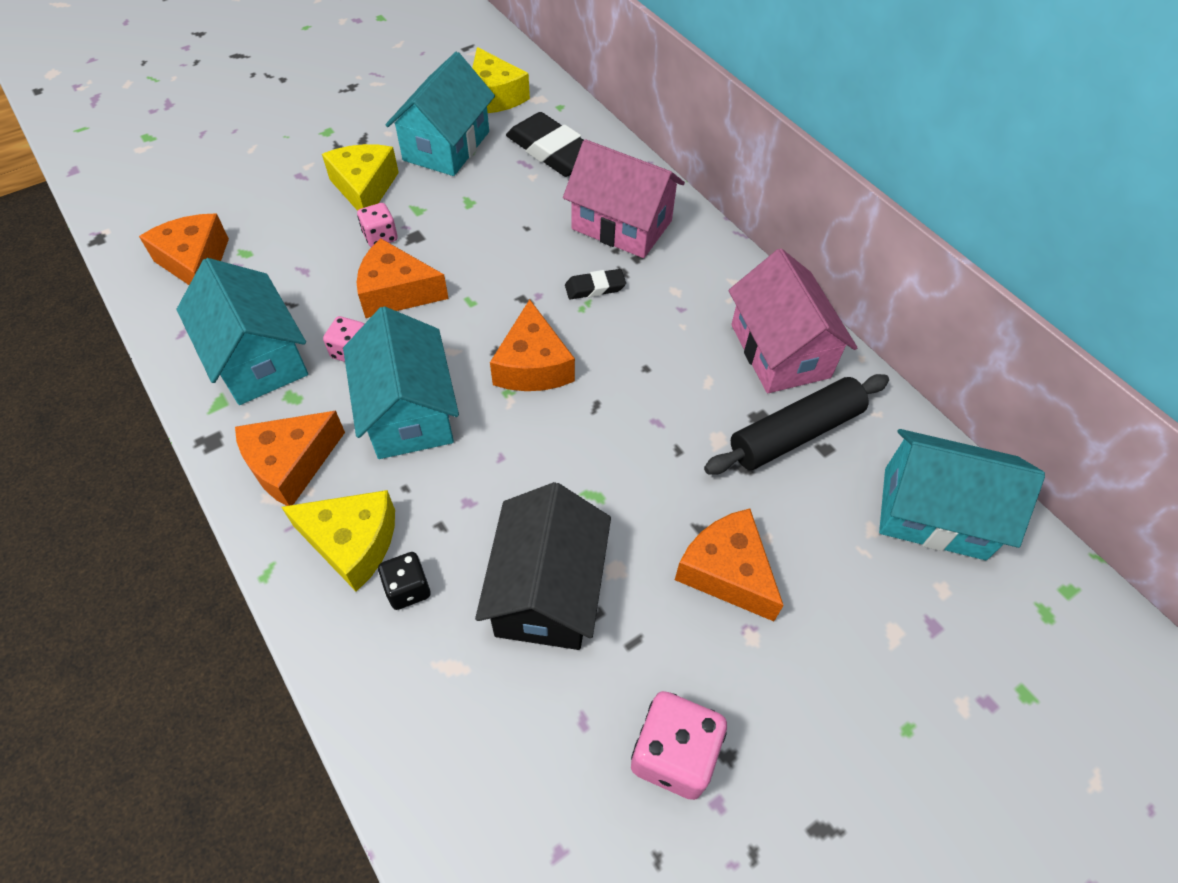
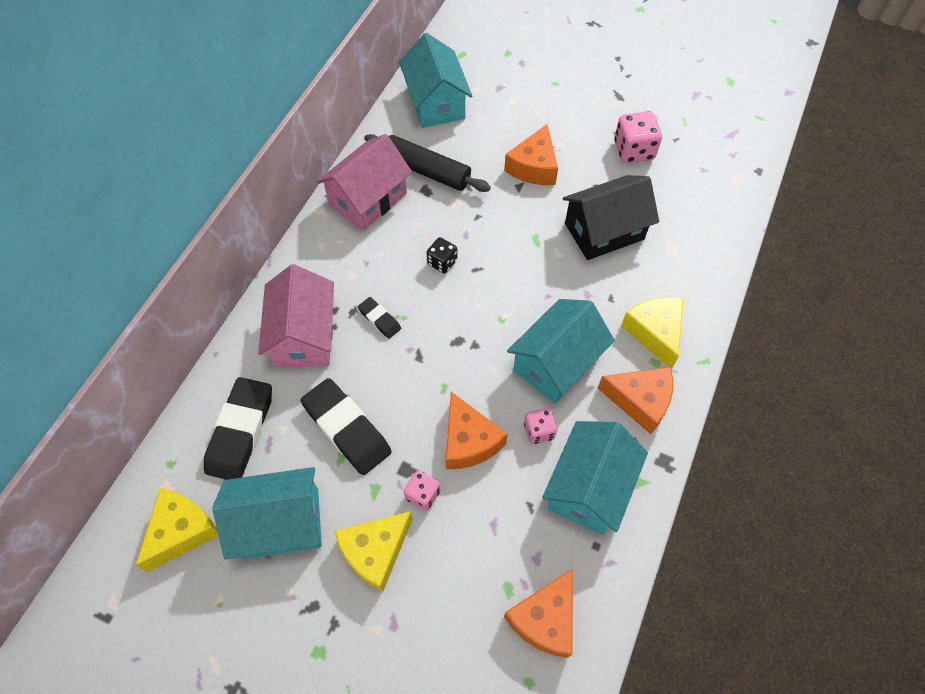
camera: 120 degrees left, 5 degrees up
black dice [378,552,431,610] -> black dice moved to [426,237,457,273]
orange cheese [490,299,575,391] -> none
none -> black eraser [300,378,392,475]

